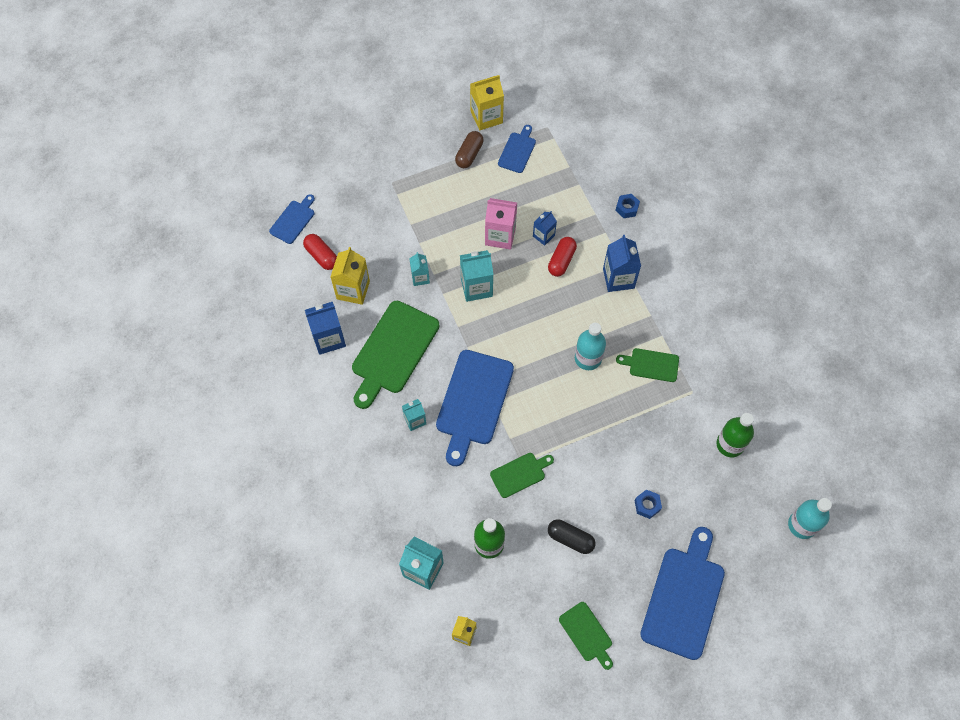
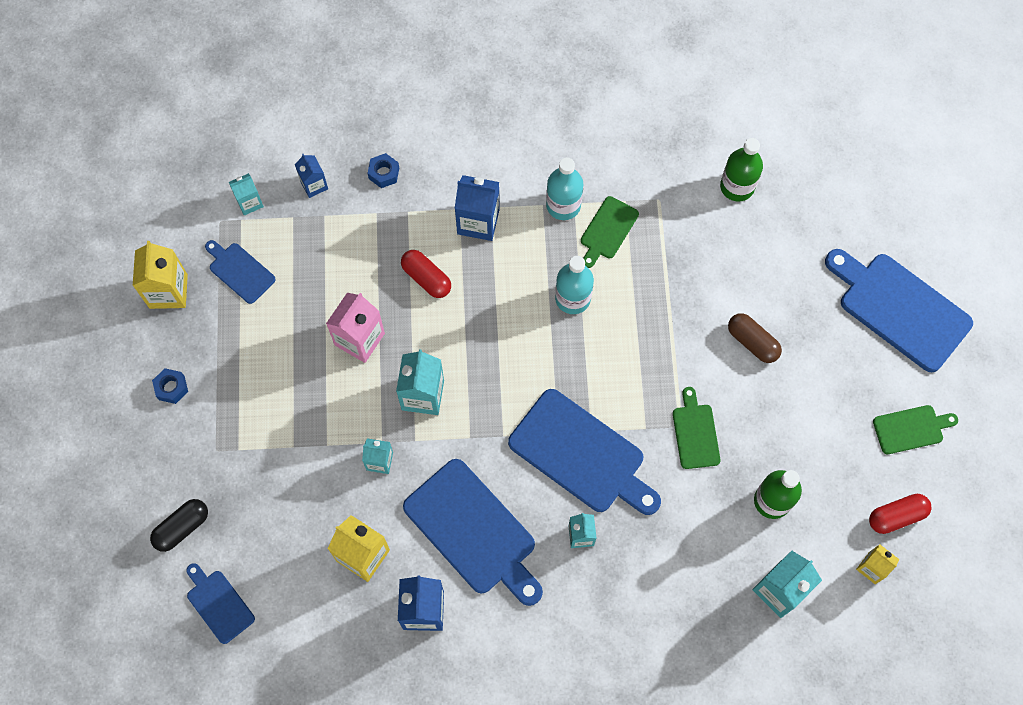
camera: 70 degrees left, 5 degrees up
red capsule [303,234,337,270] -> red capsule moved to [869,494,932,534]
green cutting board [352,301,440,409] -> blue cutting board [403,459,543,606]
brown capsule [455,131,483,168] -> brown capsule moved to [728,313,782,363]
blue carton [533,211,557,246] -> blue carton moved to [295,154,328,198]
black capsule [548,519,595,554] -> black capsule moved to [150,499,208,552]
blue nut [634,490,662,519] -> blue nut moved to [152,368,188,404]
turquoise bottle [788,498,832,539] -> turquoise bottle moved to [546,157,583,220]
none -> turquoise carton [229,173,264,216]

